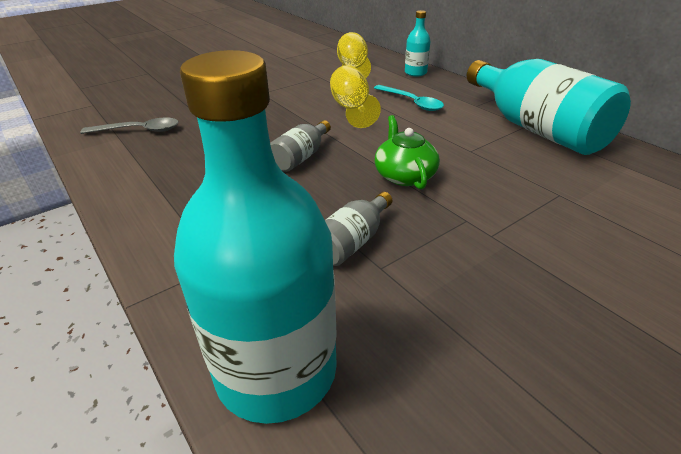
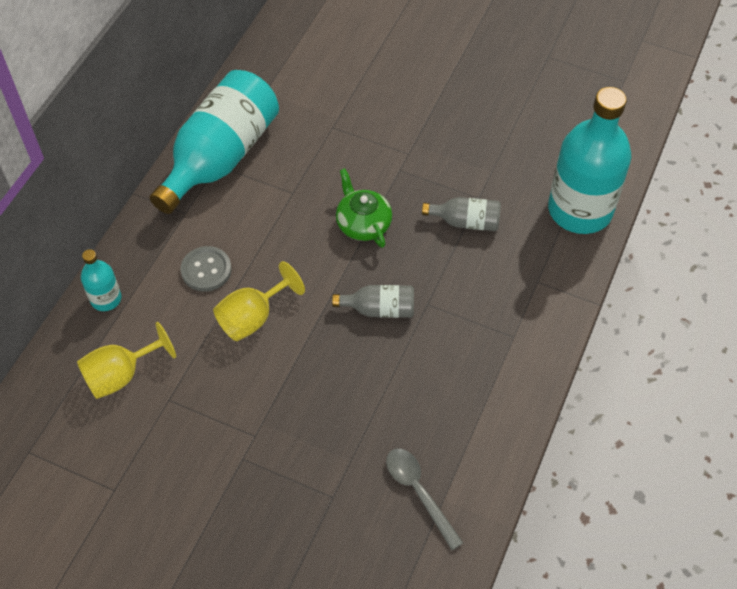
camera: 120 degrees left, 20 degrees up
turquoise spoon [374,85,444,111] -> grey button [180,246,232,292]
green teapot [374,115,440,190] -> green teapot turned 105 degrees clockwise [336,168,392,248]

